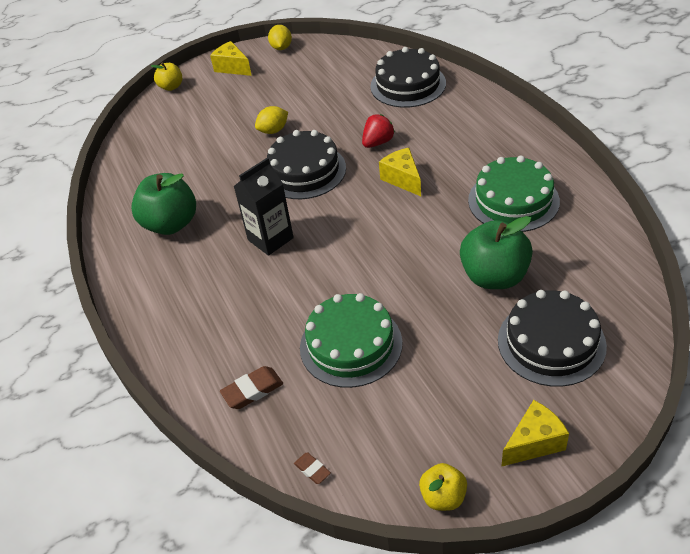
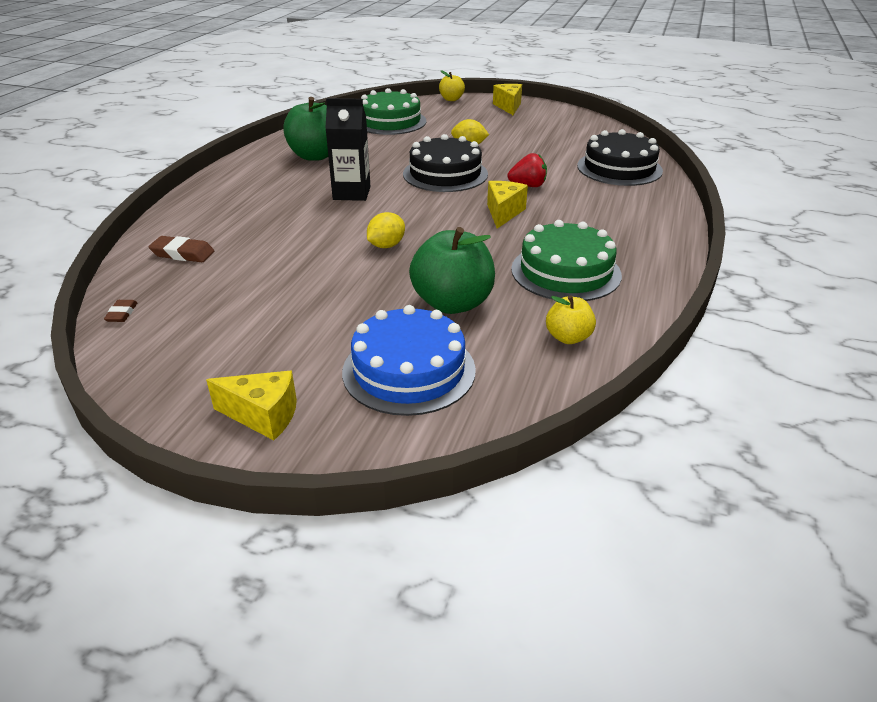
camera: 40 degrees right, 10 degrees down
yellow lemon [268,25,292,50] -> yellow lemon moved to [367,212,405,248]
green cake [300,293,402,388] -> green cake moved to [361,88,427,135]
yellow apple [419,463,467,511] -> yellow apple moved to [546,295,596,344]
black cake [498,290,607,387] -> blue cake [342,305,476,416]

